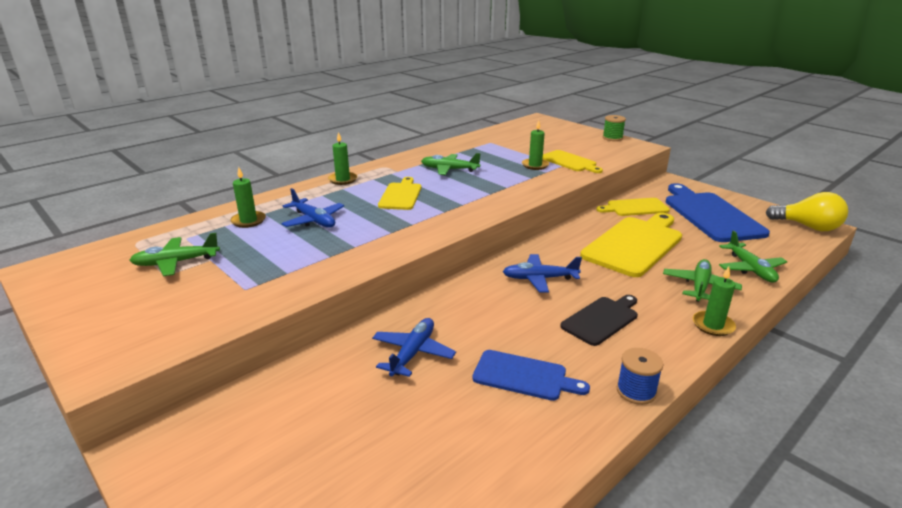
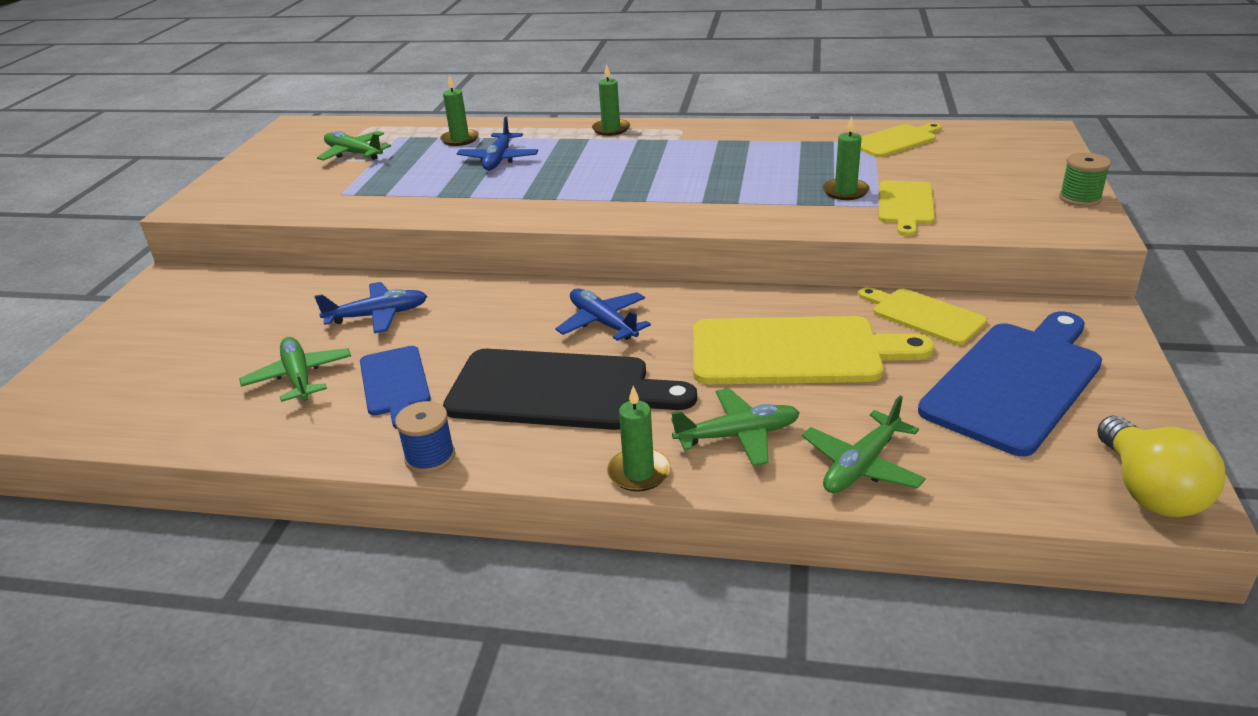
camera: 55 degrees right, 5 degrees up
yellow cutting board [378,177,421,210] -> yellow cutting board moved to [861,123,942,157]
green plane [421,153,481,175] -> green plane moved to [239,337,351,402]
black cutting board [560,295,638,346] -> black cutting board [443,349,697,430], size x1.76

